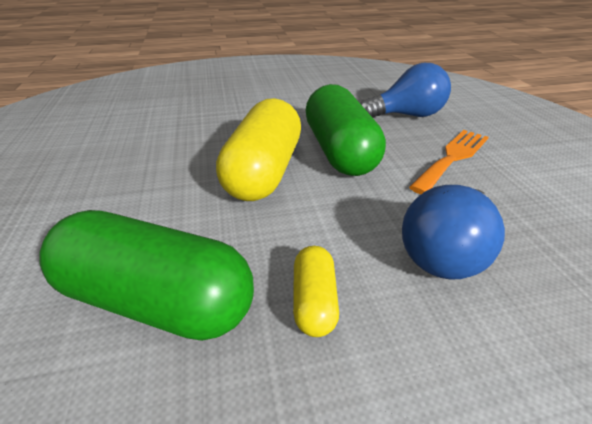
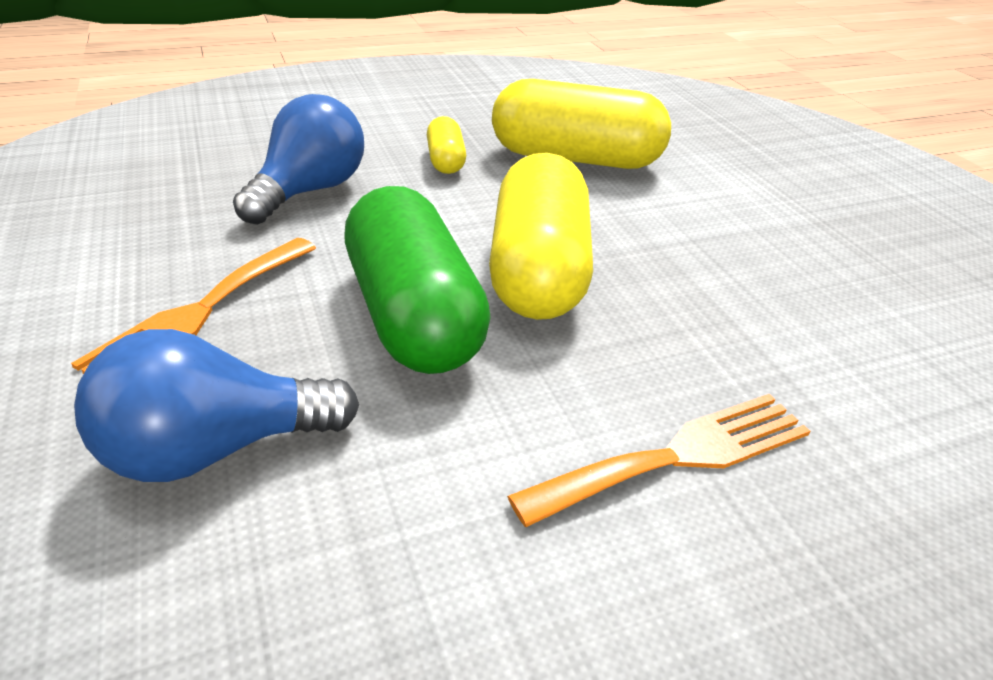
camera: 170 degrees right, 0 degrees up
green capsule [39,210,254,341] -> yellow capsule [492,79,671,169]
none -> orange fork [507,394,810,527]

